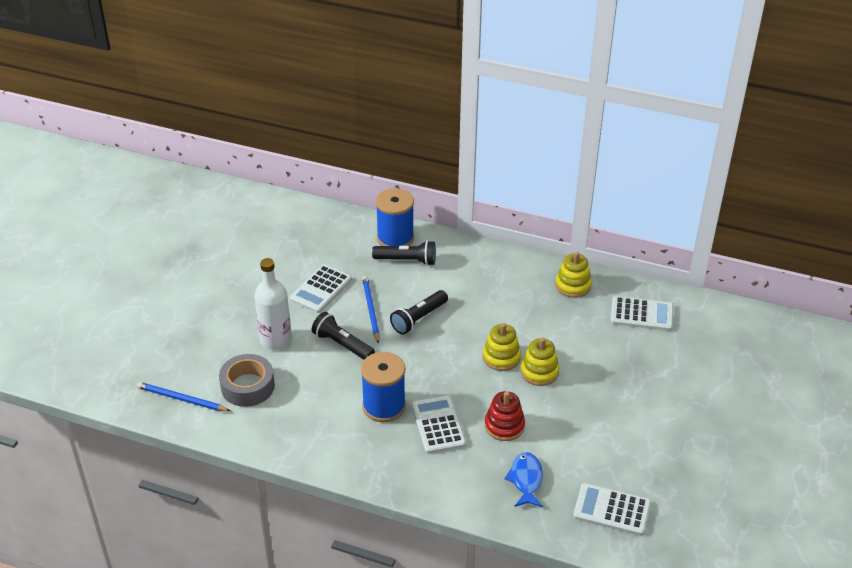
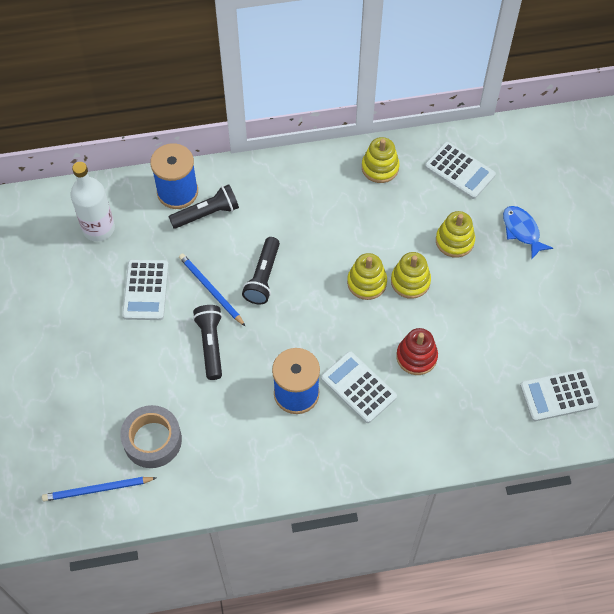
camera: 30 degrees left, 20 degrees up
white bottle [254,258,292,350] -> white bottle moved to [70,162,115,241]
black flashlight [312,312,375,360] -> black flashlight turned 75 degrees clockwise [193,305,222,380]
blue fish [504,452,543,507] -> blue fish moved to [503,206,553,259]
white calculator [611,296,673,331] -> white calculator turned 60 degrees clockwise [425,142,496,199]
none -> yellow stacking toy [436,211,475,258]

